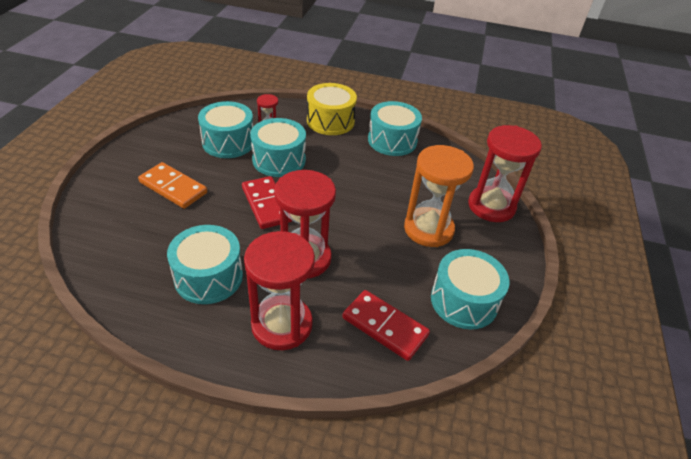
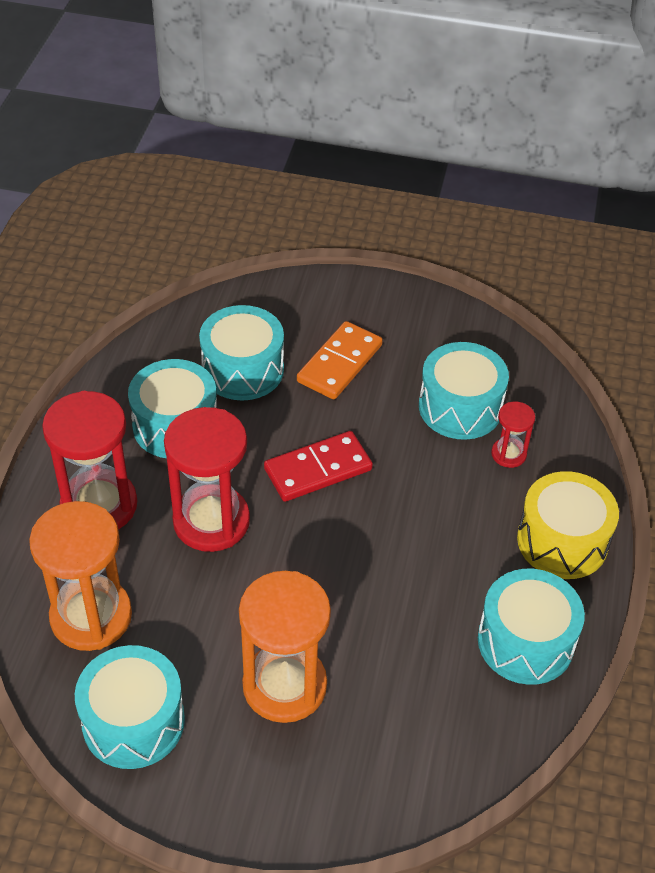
camera: 90 degrees right, 5 degrees up
turquoise drum [250,118,306,177] -> turquoise drum moved to [199,305,284,400]
red domino [342,290,430,361] -> orange hourglass [29,501,132,651]
red hourglass [468,125,542,222] -> none

